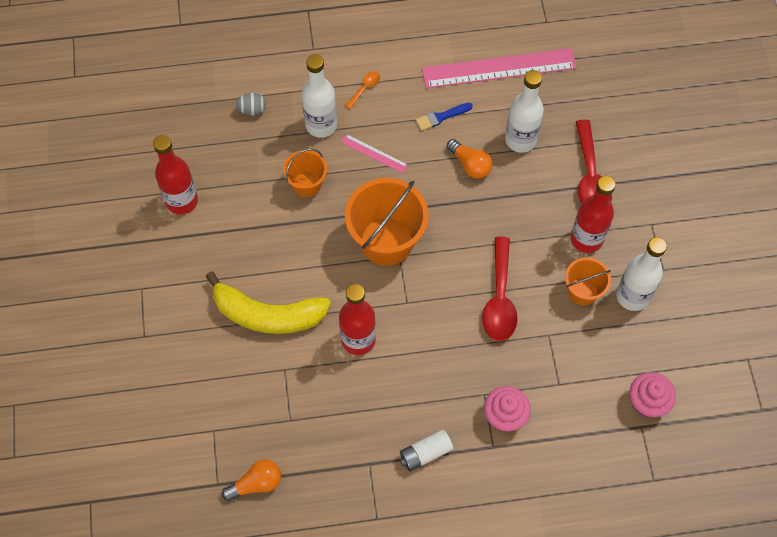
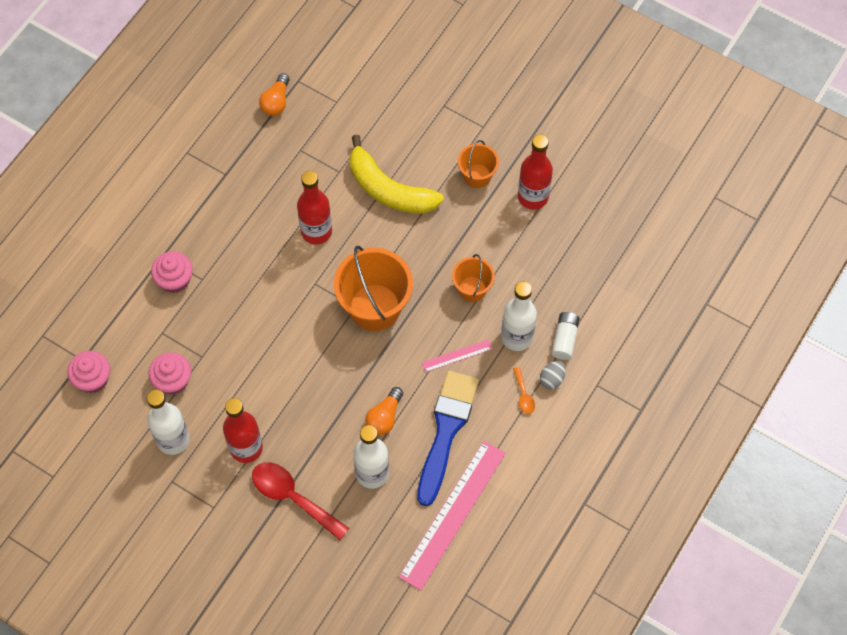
camera: 130 degrees right, 0 degrees up
yellow banana [206,272,331,334] -> yellow banana turned 105 degrees counterclockwise [350,135,444,214]
grey egg [235,93,266,116] -> grey egg moved to [540,361,566,389]
white battery [400,430,453,471] -> white battery moved to [552,312,580,360]
blue brush [416,103,473,131] -> blue brush [417,371,479,506], size x2.30
orange light bulb [447,139,492,179] -> orange light bulb turned 60 degrees counterclockwise [365,387,403,435]
red spoon [482,237,517,341] -> none
orange bucket [565,257,611,305] -> orange bucket moved to [458,140,499,188]
none -> pink cupcake [148,352,191,395]

